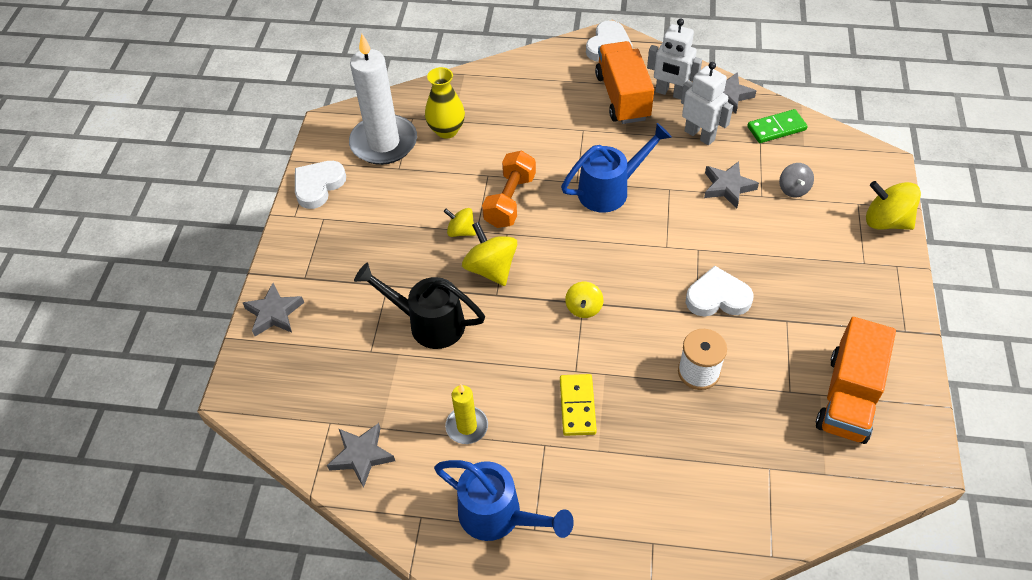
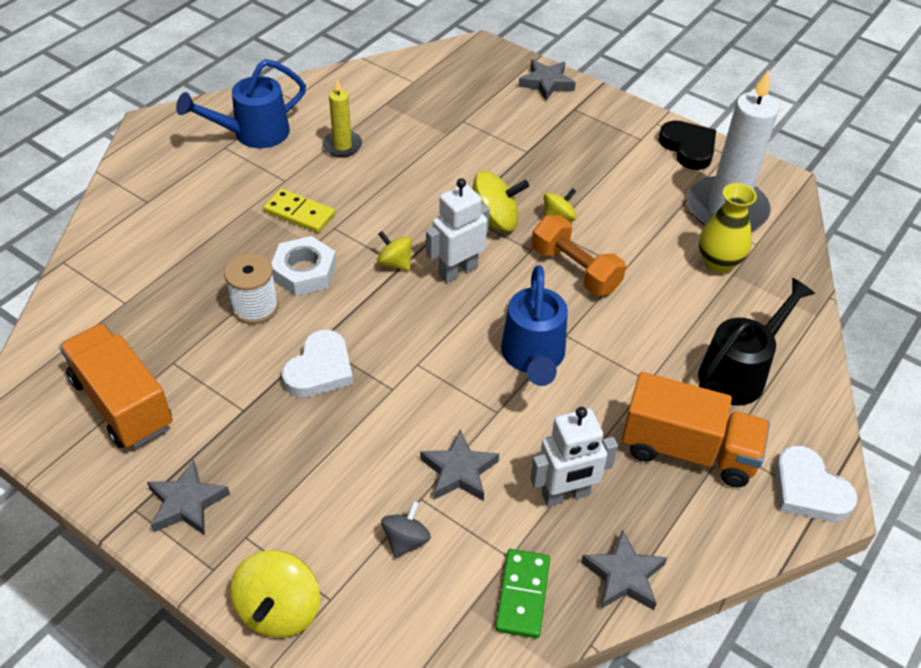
camera: 115 degrees right, 5 degrees down
white heart [295,161,346,209] -> black heart [659,120,716,170]
grey star [327,423,395,488] -> grey star moved to [147,460,230,535]
black watering can [354,263,485,349] -> black watering can moved to [698,278,815,406]
white robot [647,19,702,99] -> white robot moved to [426,178,490,283]
grey spinning top [779,163,814,197] -> grey spinning top turned 90 degrees clockwise [381,501,431,558]
yellow spinning top [866,181,921,230] -> yellow spinning top turned 135 degrees clockwise [230,550,320,638]
none -> white nut [271,236,337,296]

